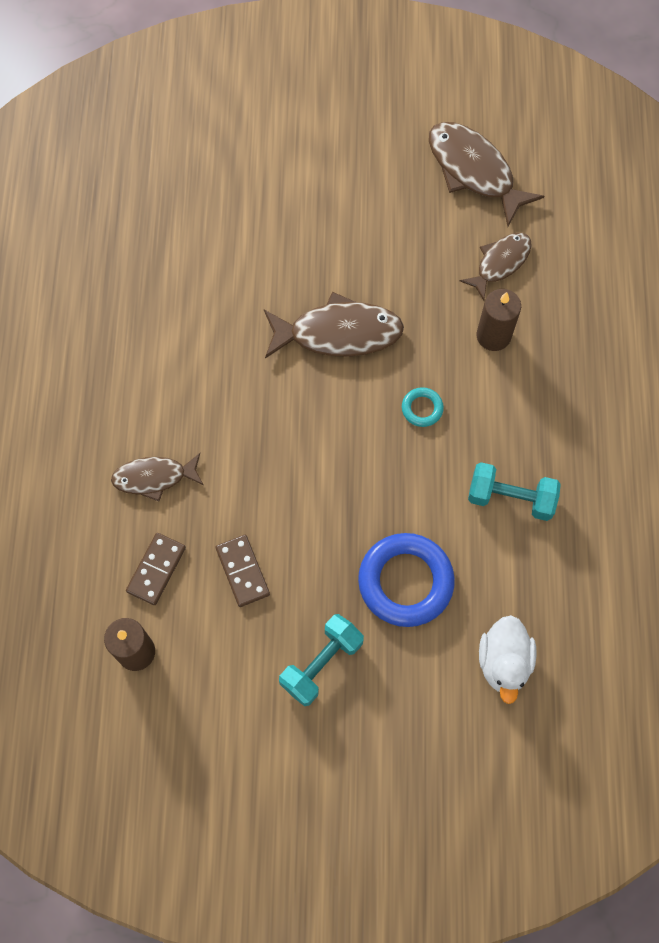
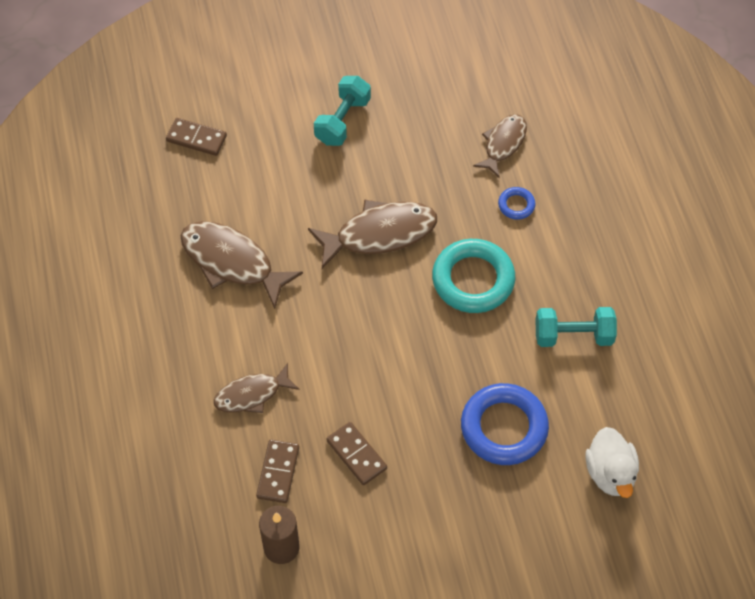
camera: 15 degrees left, 10 degrees down
turquoise dumbbell [279,614,364,706] -> turquoise dumbbell moved to [314,76,371,146]
turquoise ring [402,387,444,427] -> turquoise ring [432,239,515,313], size x2.17
brown fish [429,122,544,226] -> brown fish moved to [181,221,303,309]
brown candle [476,289,521,351] -> blue ring [498,187,536,220]
none -> brown domino [166,118,227,156]

